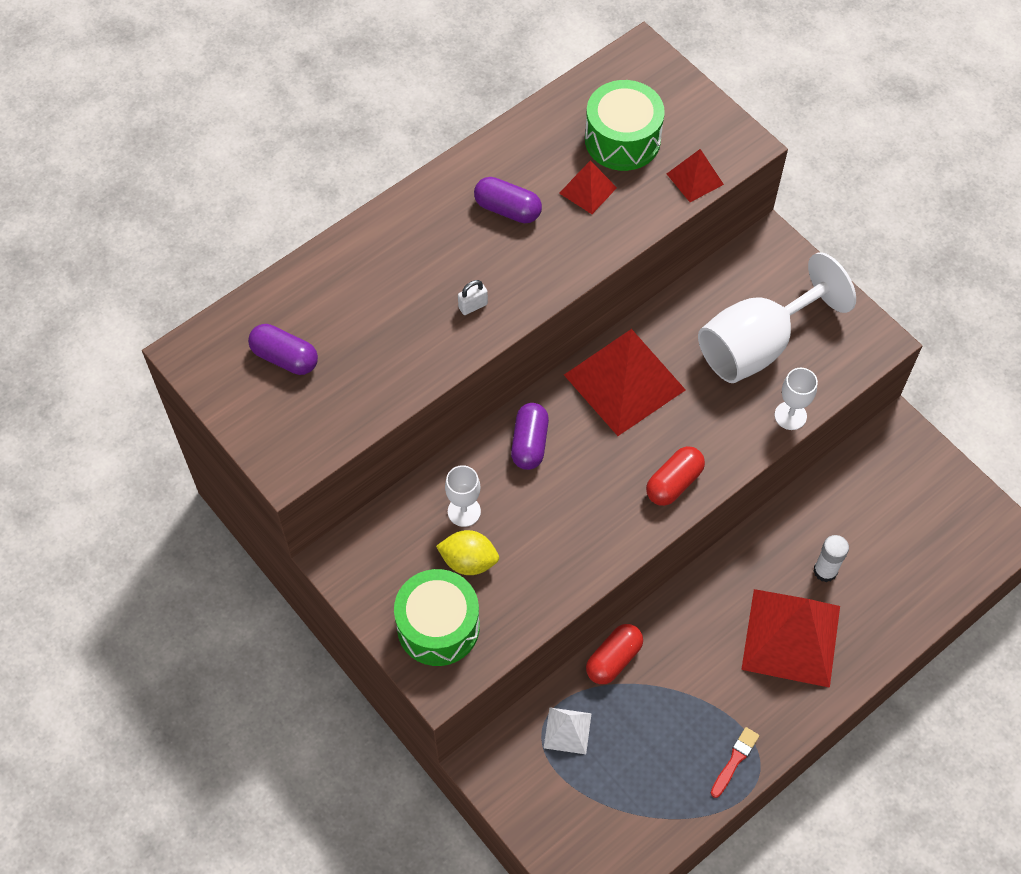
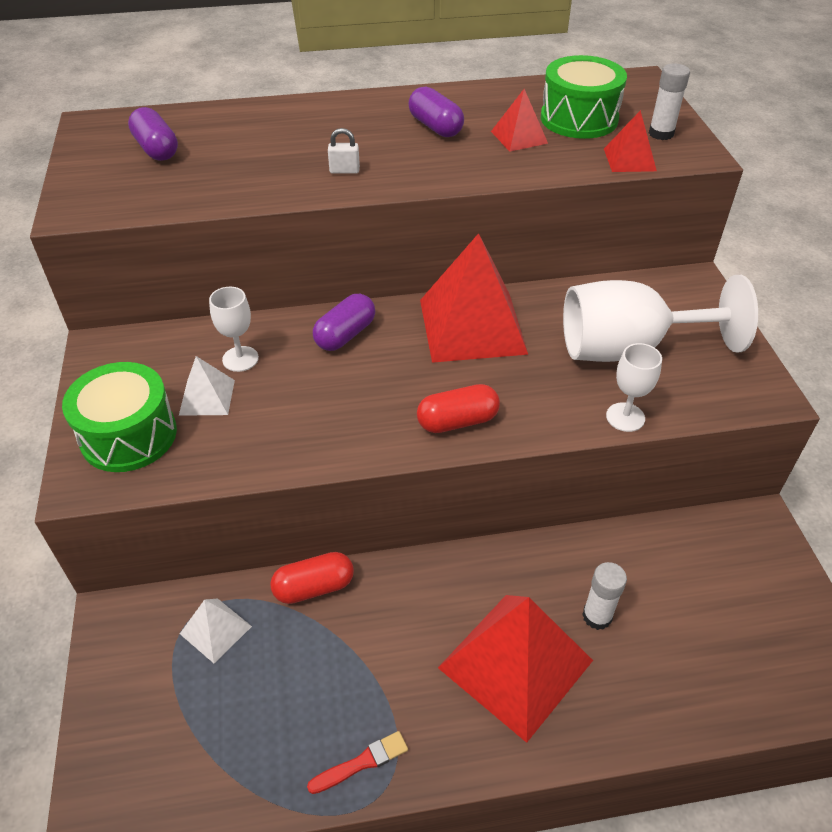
camera: 30 degrees right, 15 degrees down
yellow lemon [436,530,499,575] -> white pyramid [179,356,235,416]
none -> white glue stick [649,64,690,140]

